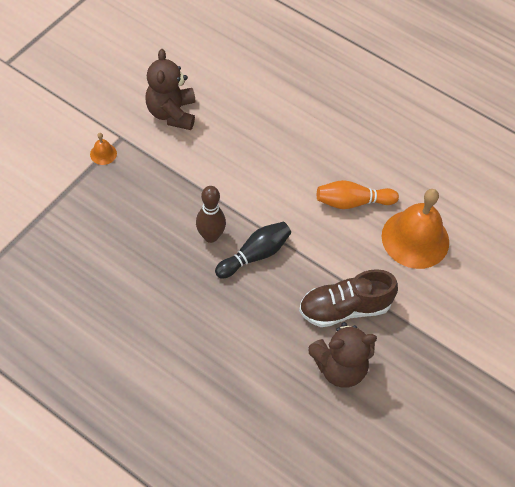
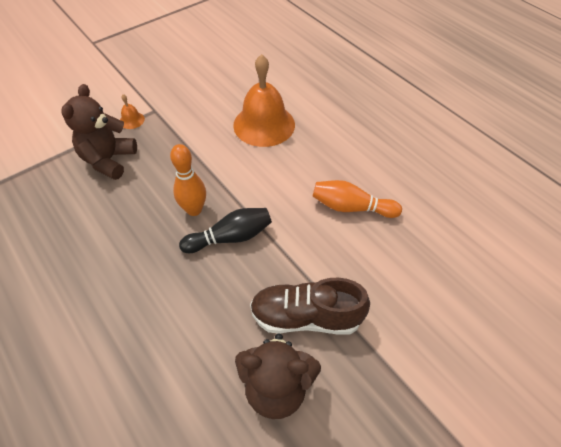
camera: 20 degrees right, 5 degrees down
brown teddy bear [145,49,195,130] -> brown teddy bear moved to [61,84,137,180]
brown bowling pin [196,186,226,243] -> orange bowling pin [170,144,206,216]
orange bell [382,189,449,269] -> orange bell moved to [233,54,295,147]

